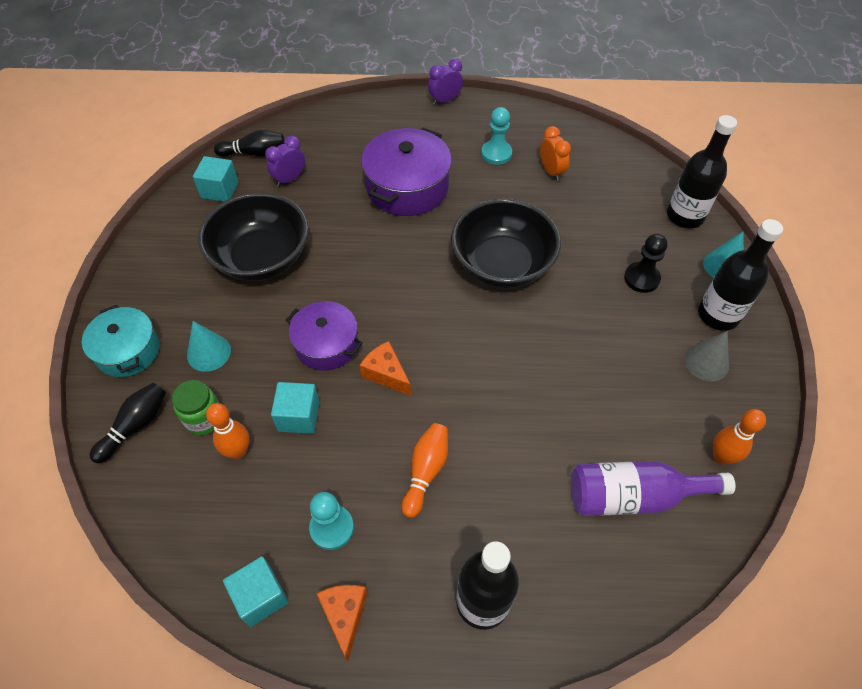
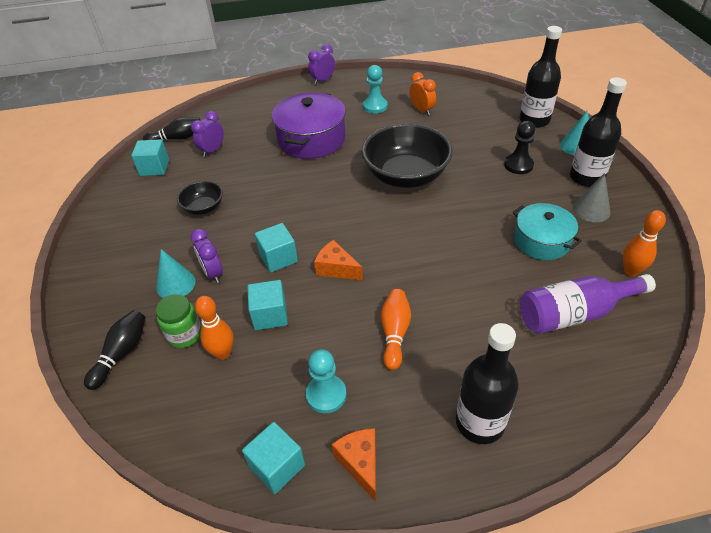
camera: 10 degrees left, 10 degrees down
turquoise pot [82,305,159,377] -> turquoise pot moved to [513,203,582,260]
black bowl [198,192,309,281] -> black bowl [177,181,223,215], size x0.50
purple pot [285,301,363,371] -> turquoise cube [255,223,298,273]
none -> purple clock [190,229,223,283]

